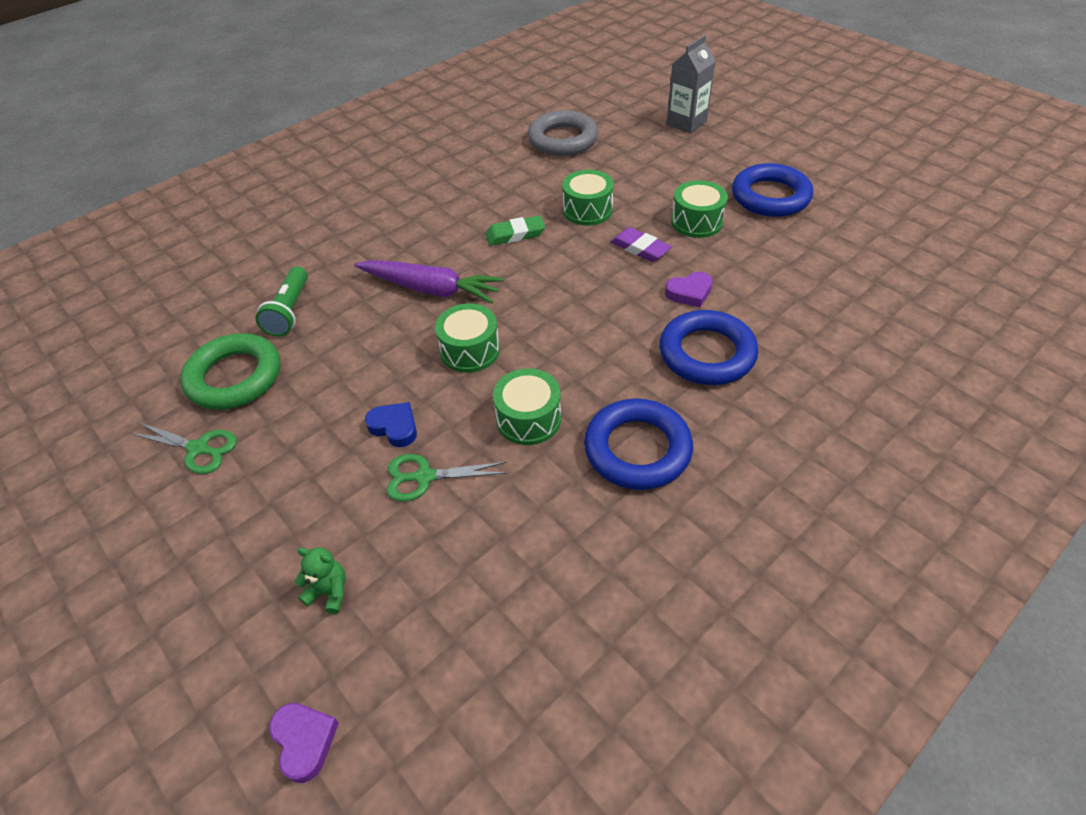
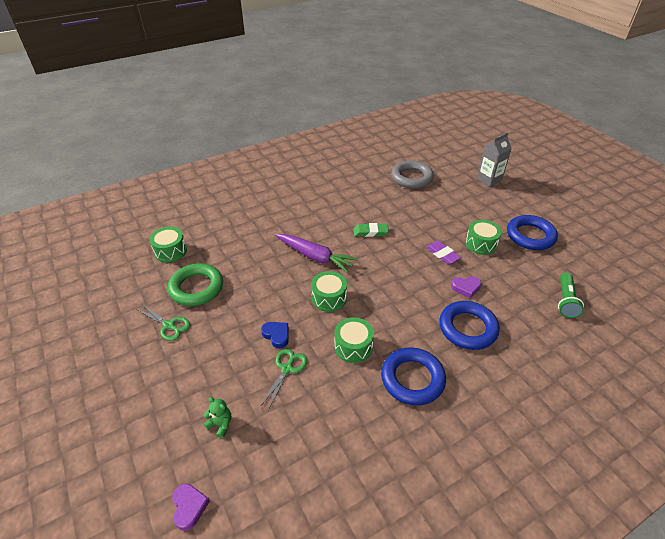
camera: 10 degrees right, 5 degrees down
green flashlight [256,267,308,337] -> green flashlight moved to [558,272,584,318]
green scissors [386,454,507,501] -> green scissors turned 105 degrees clockwise [260,349,307,410]
green drum [562,170,614,226] -> green drum moved to [149,227,187,263]

